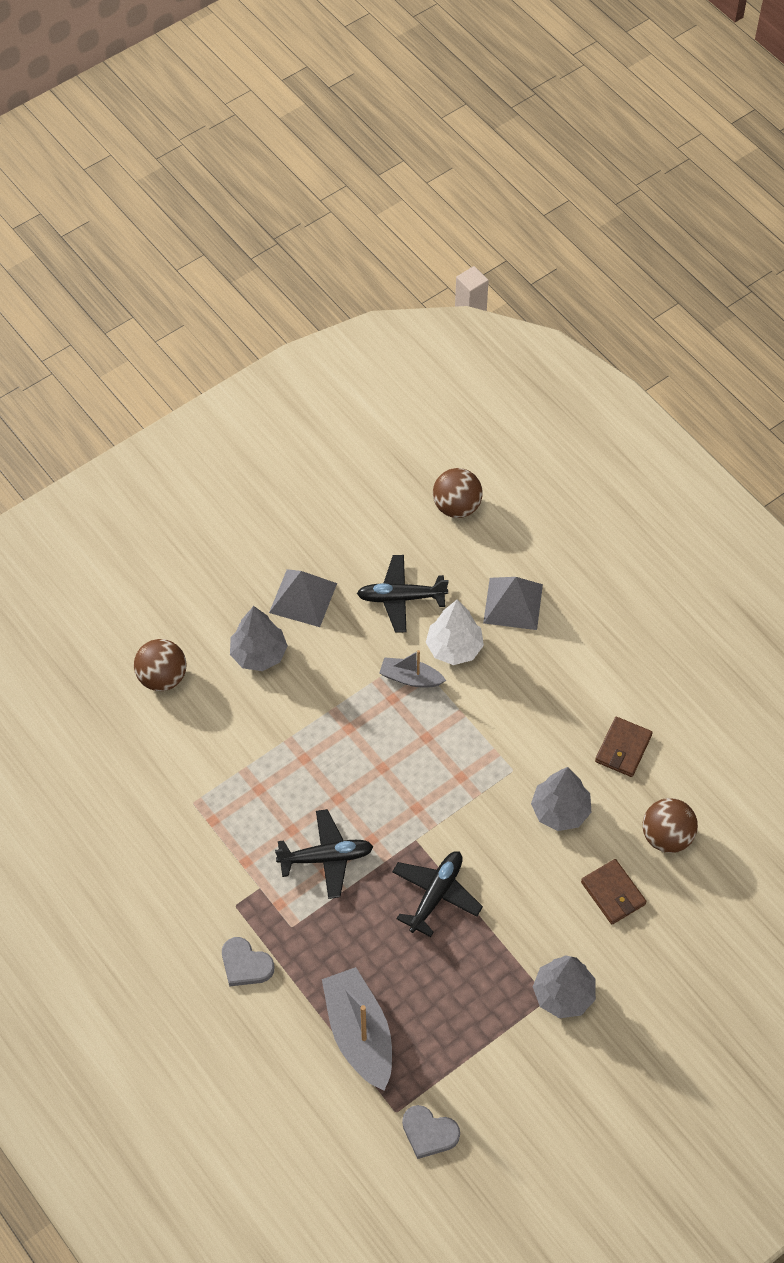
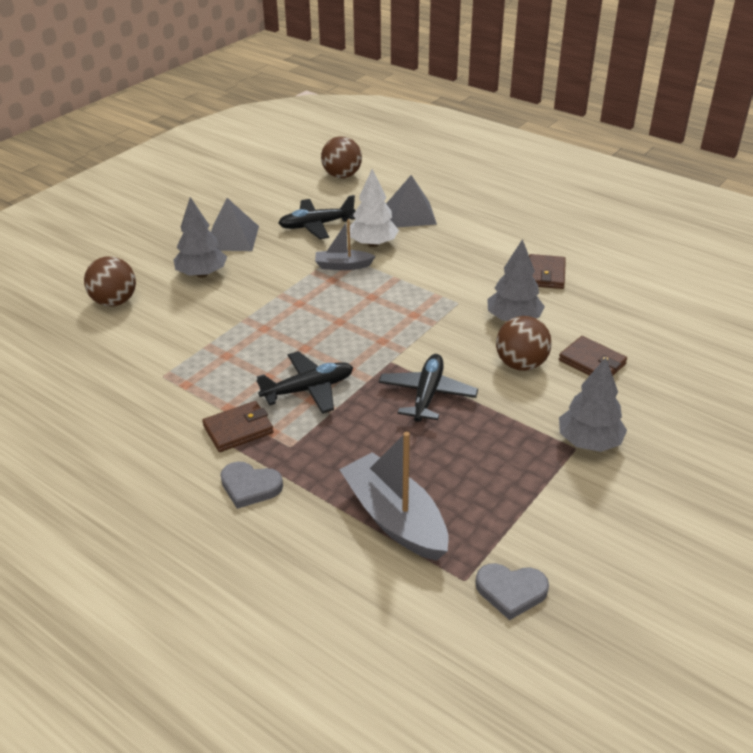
camera: 15 degrees left, 20 degrees down
brown ball [643,798,698,853] -> brown ball moved to [496,316,552,371]
none -> brown wallet [202,401,274,452]

